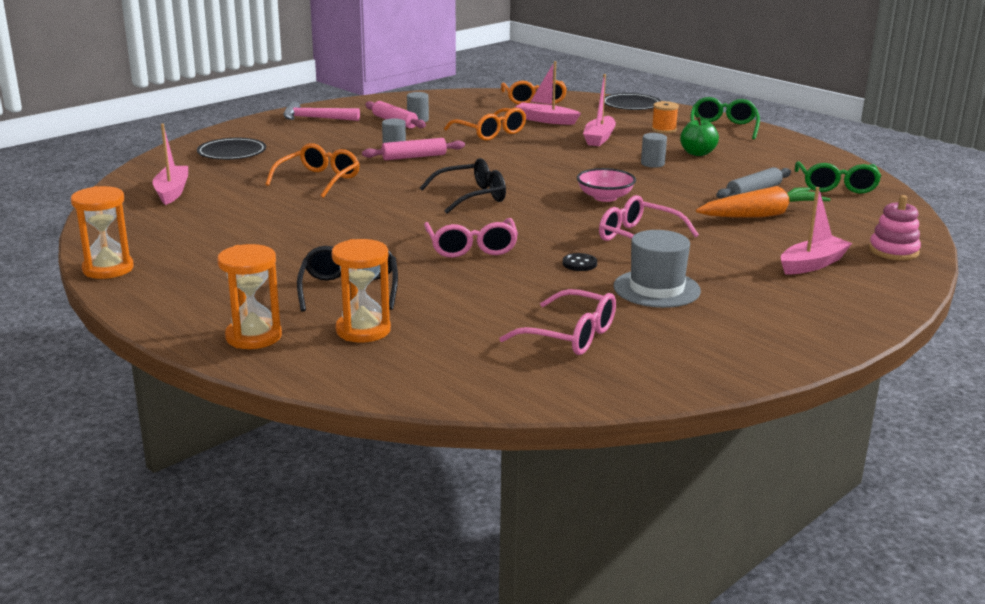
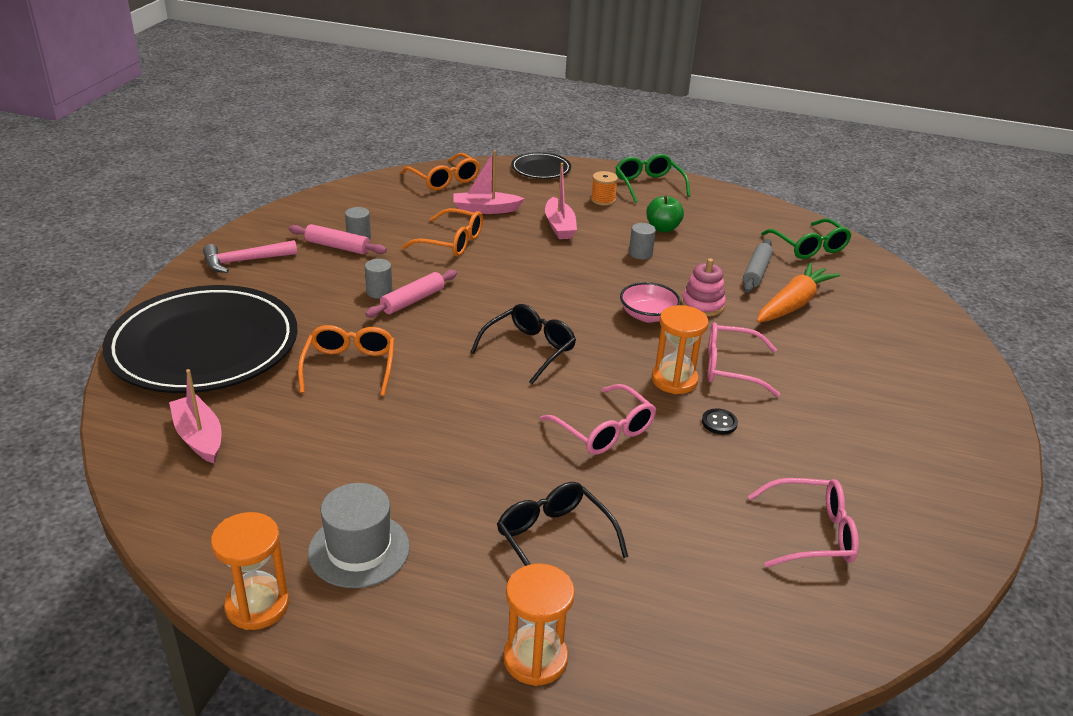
camera: 30 degrees left, 10 degrees up
black plate [197,138,266,160] -> black plate [102,285,298,393], size x2.24
orange hourglass [332,239,391,342] -> orange hourglass moved to [652,305,709,394]
grey hat [614,230,701,308] -> grey hat moved to [308,483,410,588]
pink boat [781,187,852,274] -> none
pink stacking toy [869,195,921,260] -> pink stacking toy moved to [681,258,726,317]

